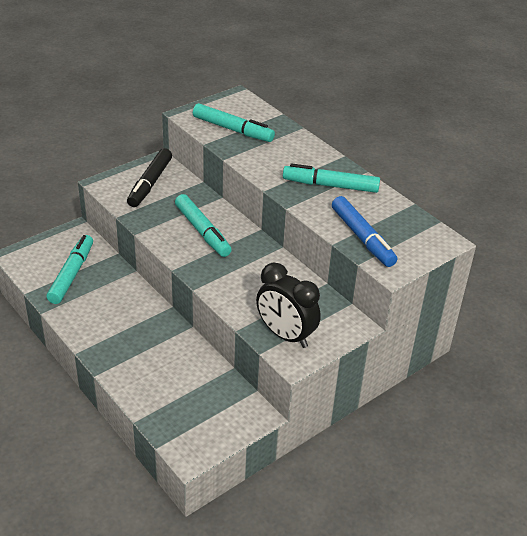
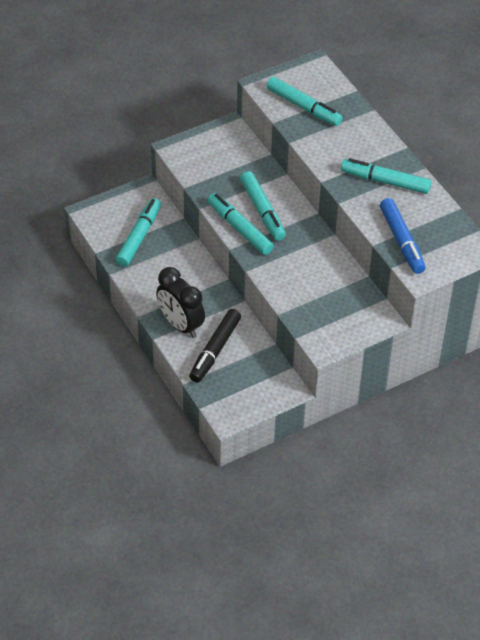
camera: 10 degrees right, 10 degrees up
black marker [127,148,172,207] -> black marker moved to [189,309,241,383]
black clock [256,263,321,348] -> black clock moved to [156,267,205,338]
none -> turquoise marker [208,193,274,255]

